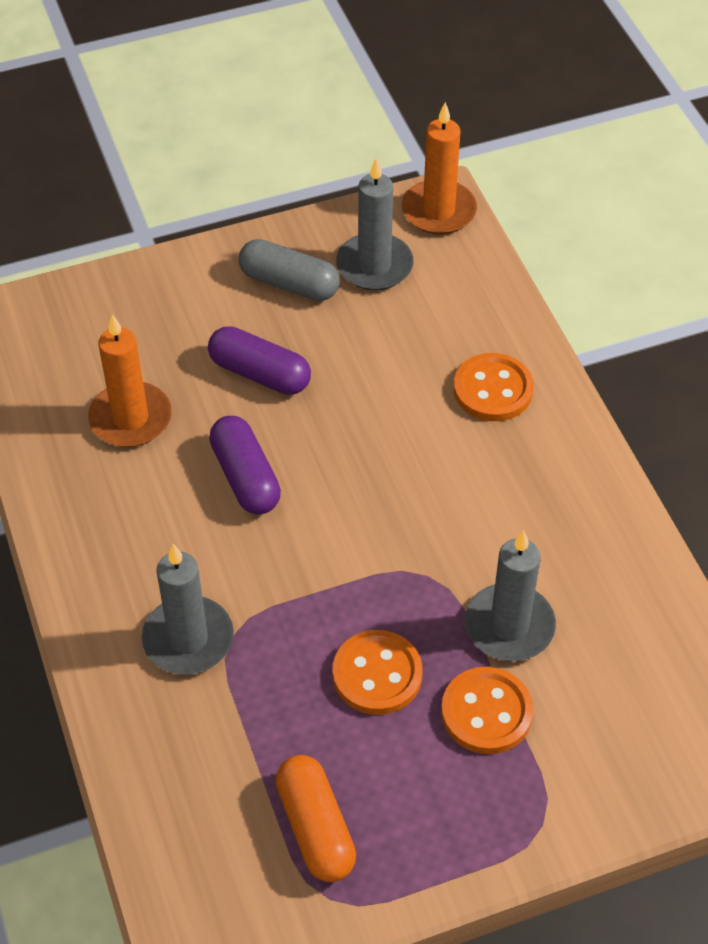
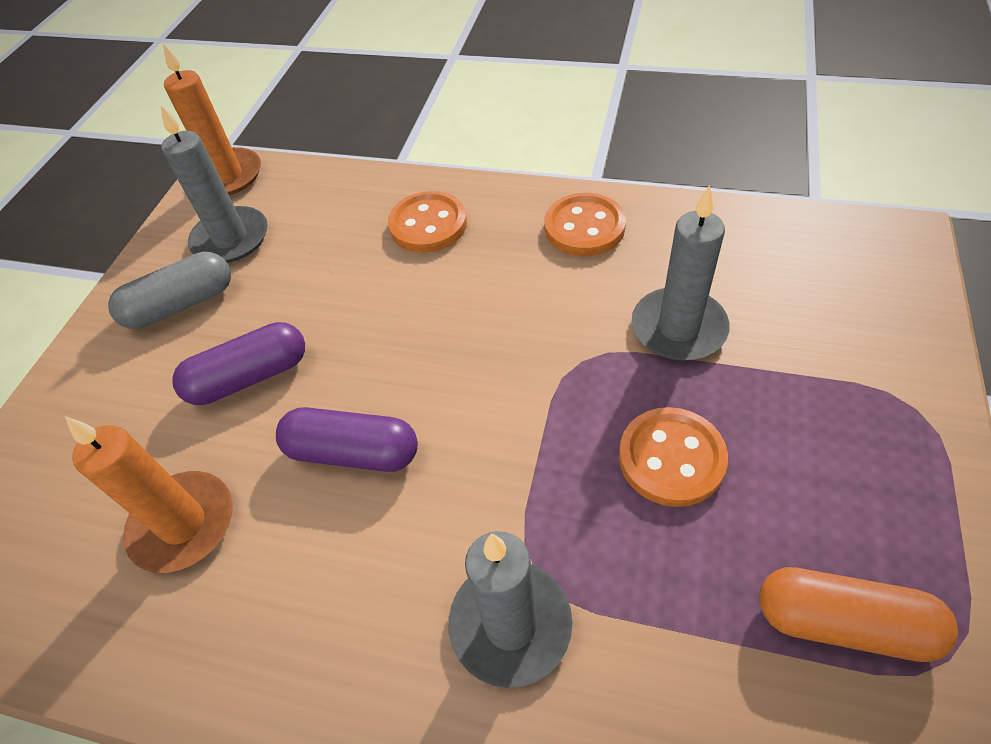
camera: 50 degrees left, 0 degrees up
orange button [441,667,533,754] -> orange button moved to [544,193,626,256]

